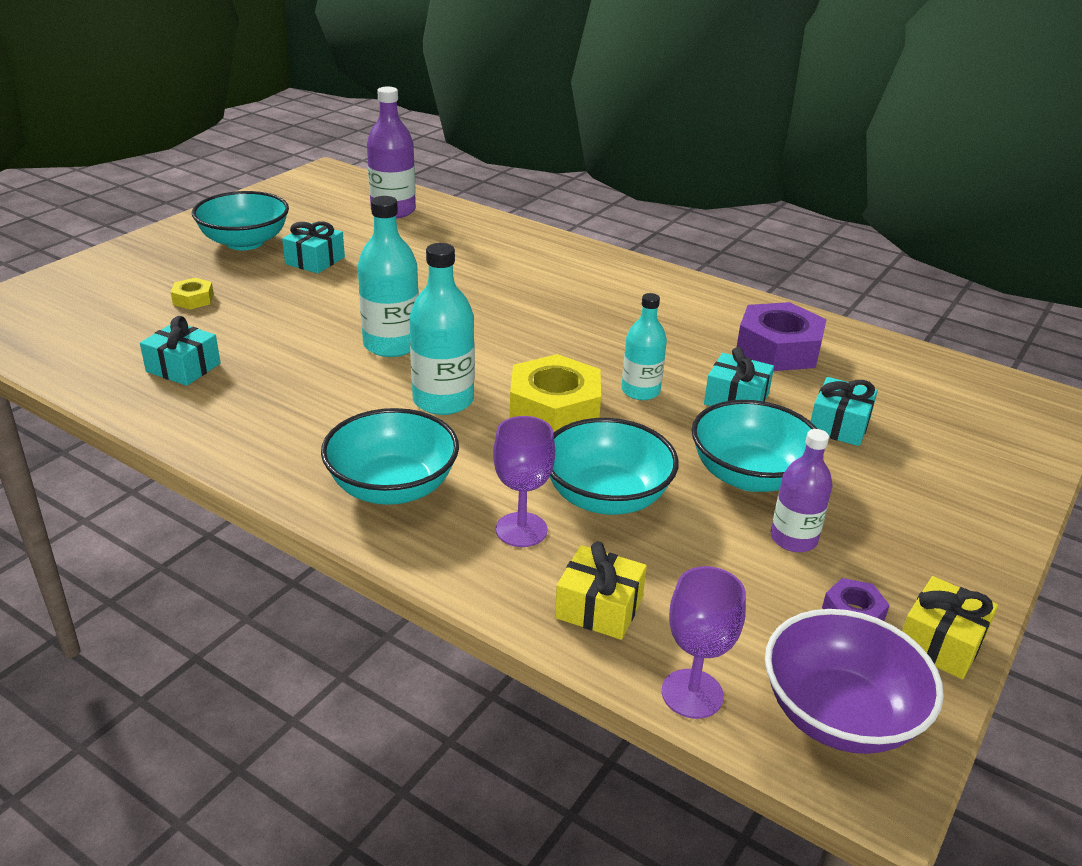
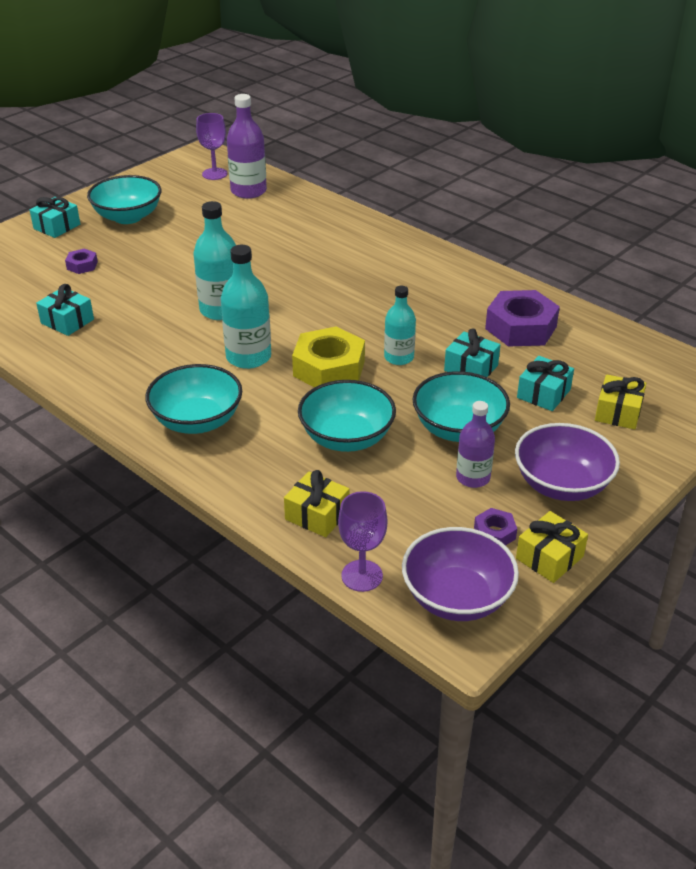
camera: 10 degrees right, 5 degrees up
yellow nut [171,278,214,310] -> purple nut [65,248,98,274]
turquoise gift [282,221,345,274] -> turquoise gift moved to [30,197,80,238]
purple goblet [493,416,555,547] -> purple goblet moved to [196,113,228,180]
none -> purple bowl [515,423,620,501]
none -> yellow gift [595,374,646,429]

